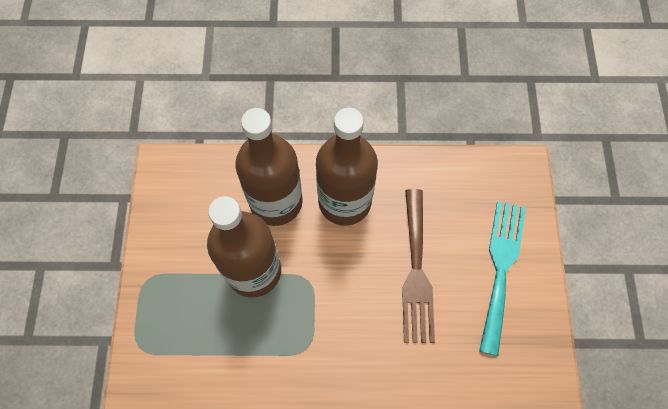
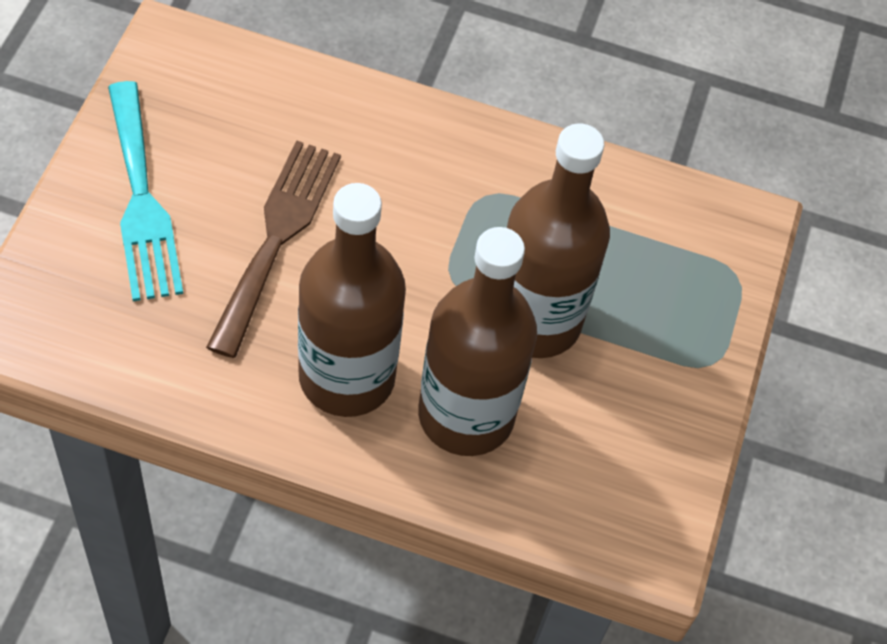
camera: 170 degrees left, 10 degrees down
turquoise fork [479,201,526,356] -> turquoise fork turned 45 degrees counterclockwise [108,81,183,301]

